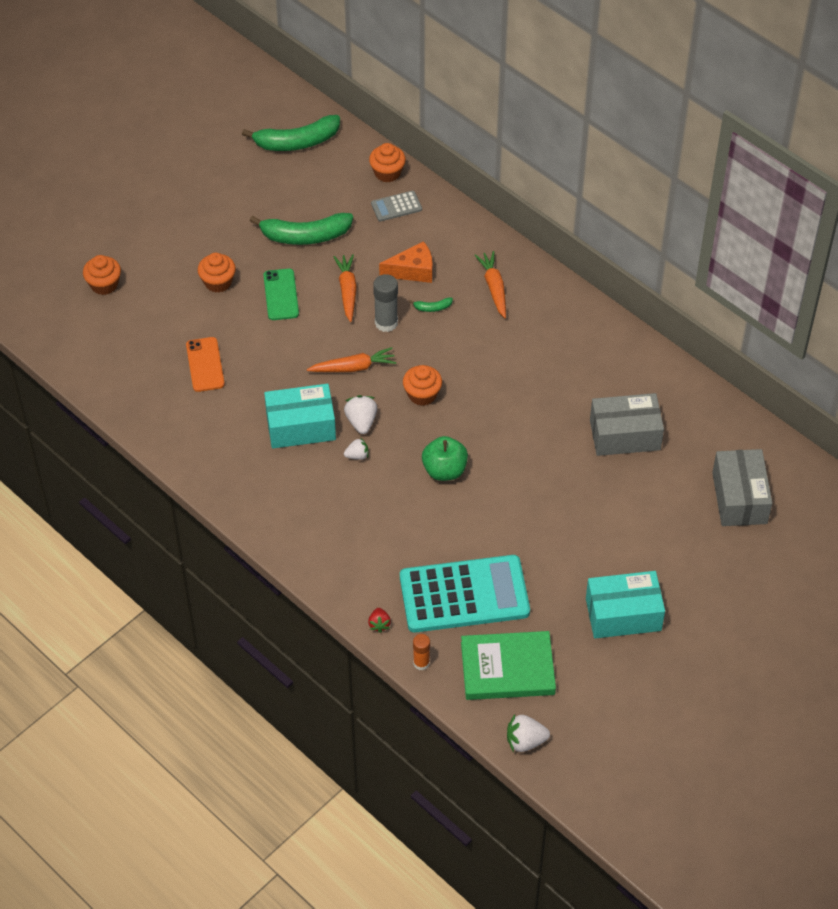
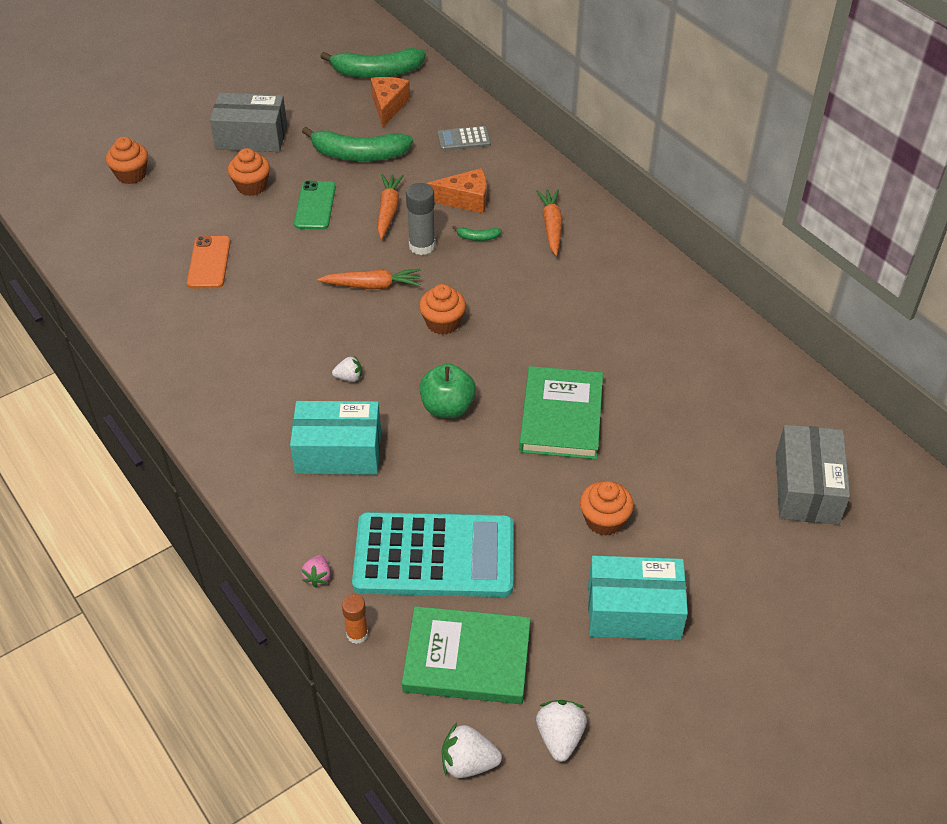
camera: 10 degrees right, 5 degrees down
turquoise box [264,384,336,449] -> turquoise box moved to [290,401,381,475]
white strawberry [344,395,377,434] -> white strawberry moved to [536,700,587,762]
red strawberry [368,608,391,633] -> pink strawberry [301,555,331,588]
orange cupcake [369,143,406,182] -> orange cupcake moved to [580,481,634,536]
grey box [590,393,664,456] -> grey box moved to [210,93,287,152]
none -> orange cheese [371,77,410,127]
none -> green book [519,366,603,459]

